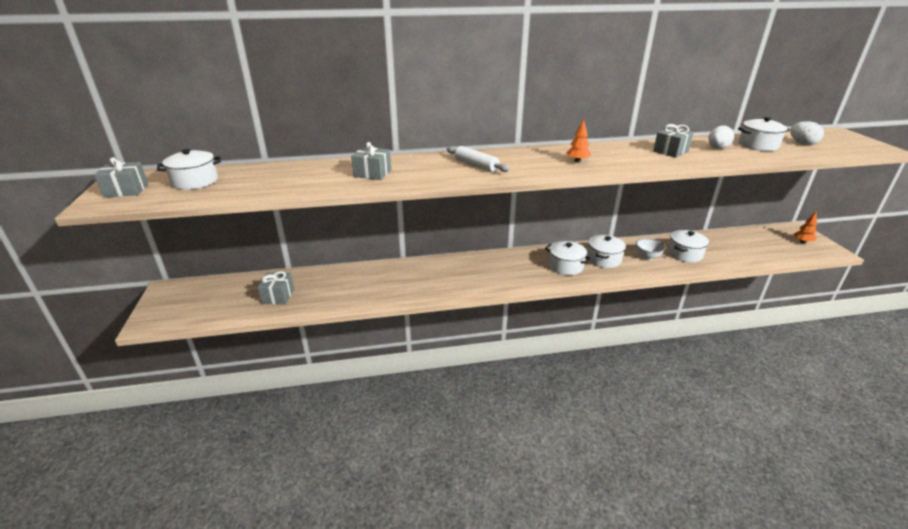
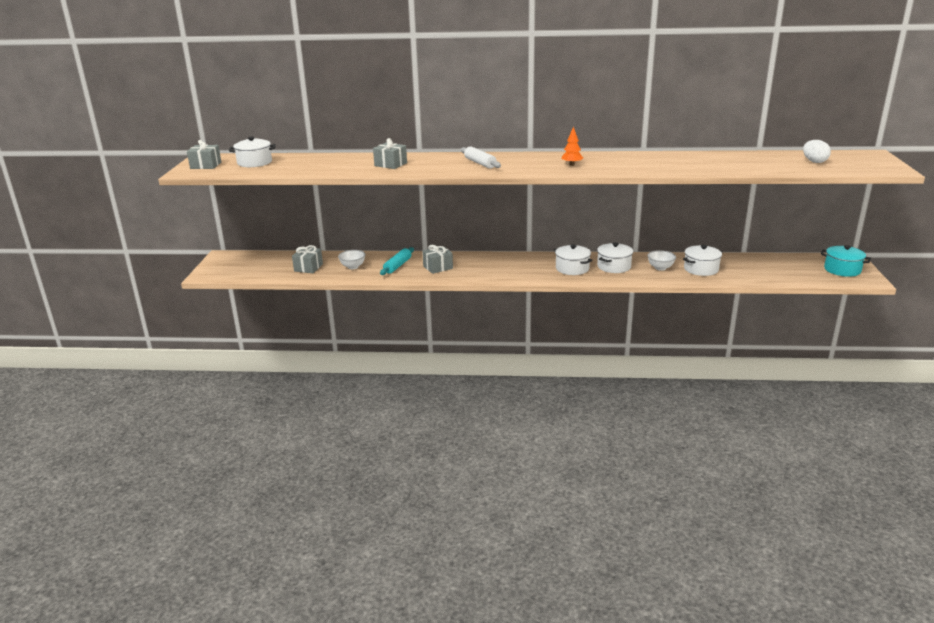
camera: 15 degrees right, 5 degrees down
grey gift [653,124,694,158] -> grey gift moved to [422,245,453,274]
white egg [708,126,734,149] -> none
white pot [738,117,790,151] -> none
orange tree [794,212,817,243] -> turquoise pot [820,245,871,277]
none -> white bowl [338,250,365,269]
none -> turquoise rolling pin [380,247,414,275]

